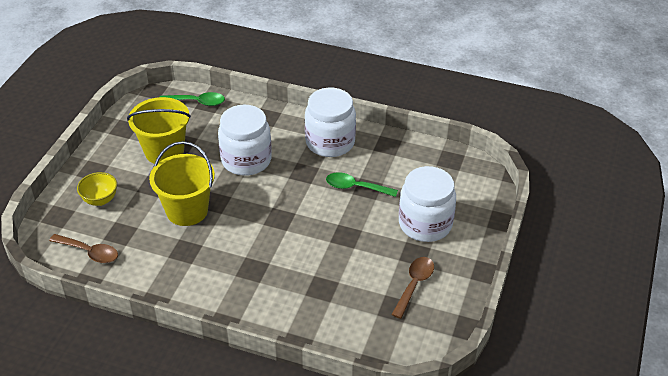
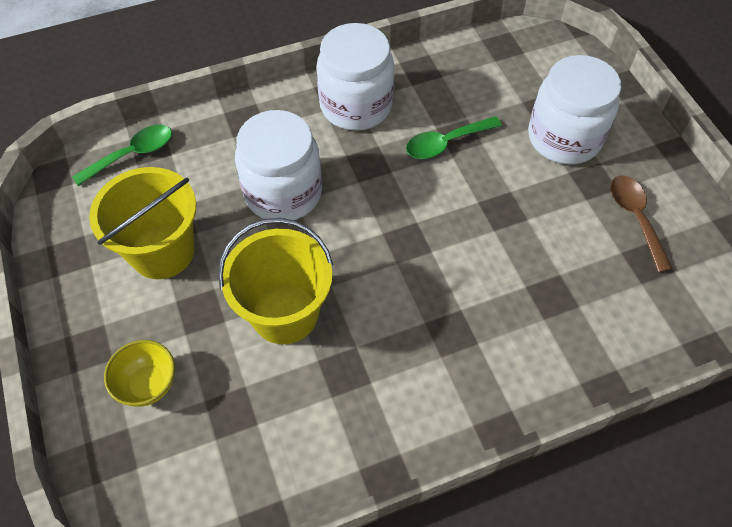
camera: 40 degrees left, 15 degrees up
brown spoon [49,234,118,263] -> none

